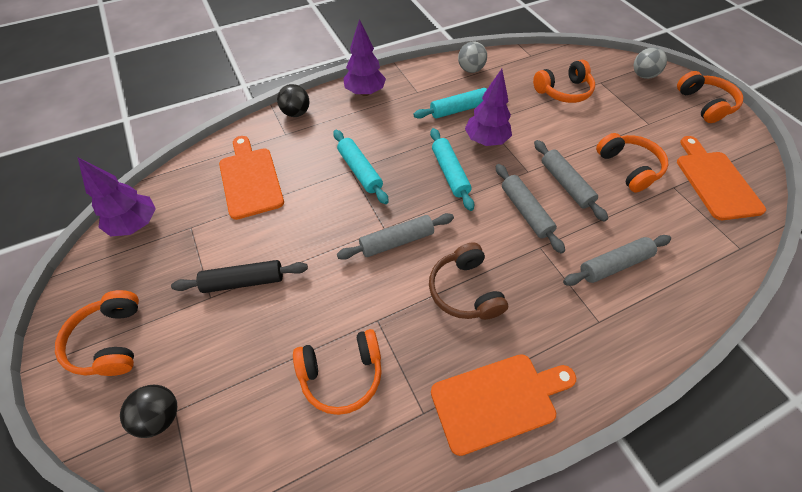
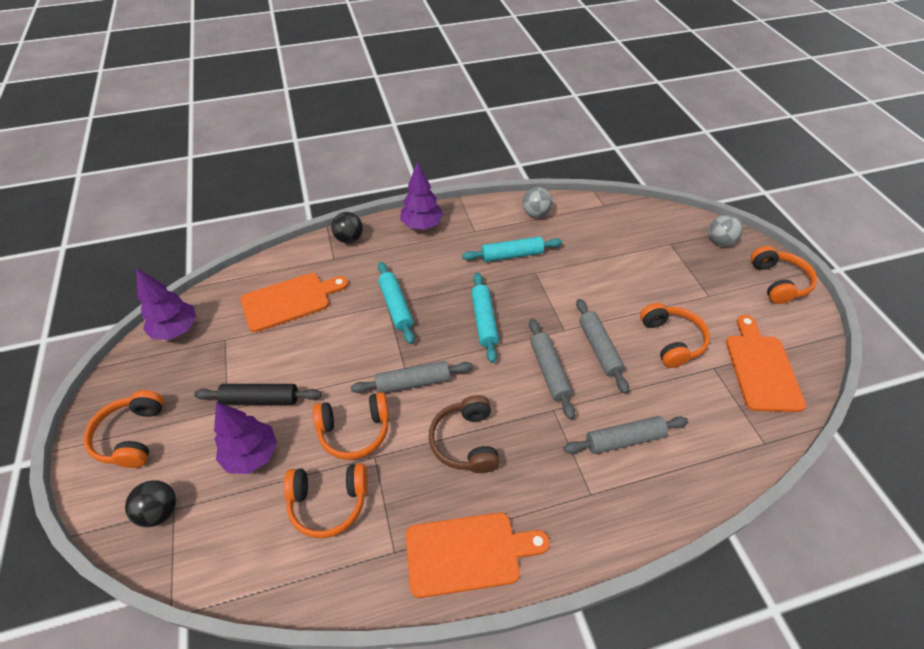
camera: 10 degrees right, 5 degrees down
orange cutting board [219,136,284,220] -> orange cutting board turned 75 degrees clockwise [241,273,348,332]
purple tree [465,69,512,146] -> purple tree moved to [214,402,277,474]
orange headphones [533,60,595,103] -> orange headphones moved to [313,392,389,460]

